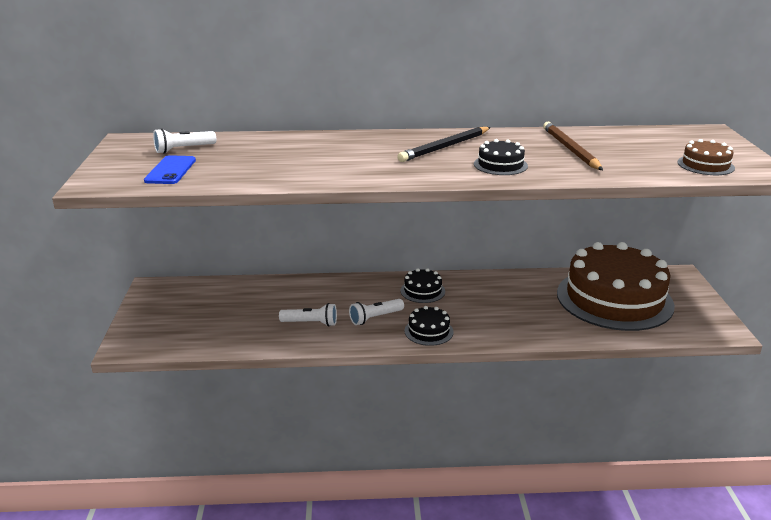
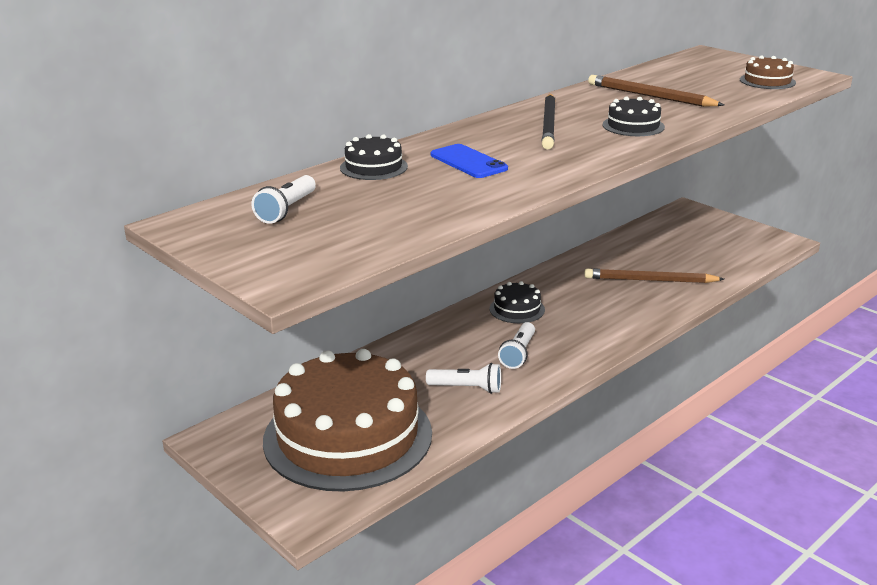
camera: 40 degrees left, 0 degrees up
blue phone [144,155,196,184] -> blue phone moved to [431,144,508,178]
white flashlight [279,303,337,326] -> white flashlight turned 45 degrees clockwise [426,363,501,394]
black cake [404,306,454,346] -> black cake moved to [340,134,408,180]
brown cake [557,242,675,331] -> brown cake moved to [263,349,432,491]
none -> brown pencil [584,268,724,283]

